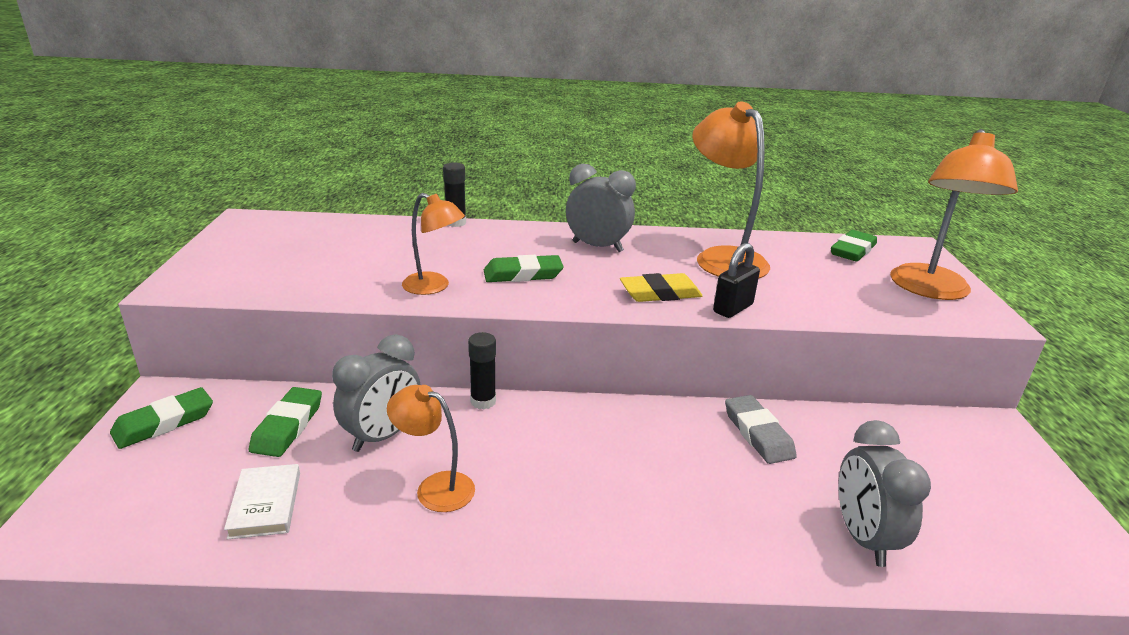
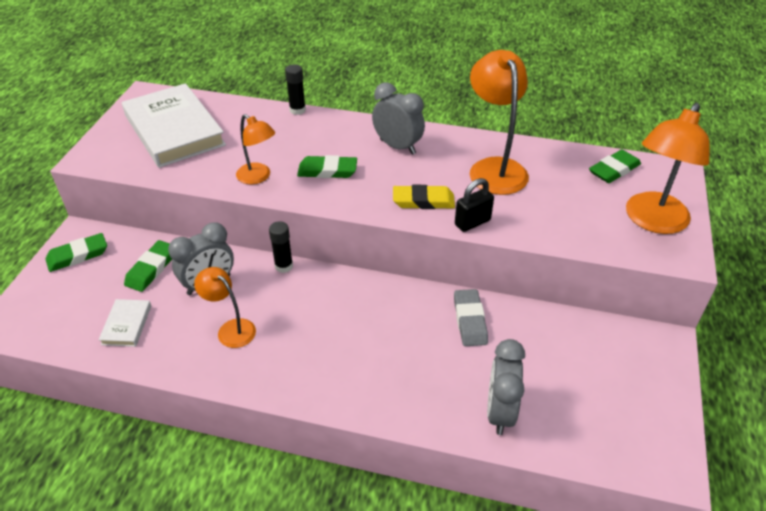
camera: 15 degrees right, 15 degrees up
none -> white book [122,83,226,168]

